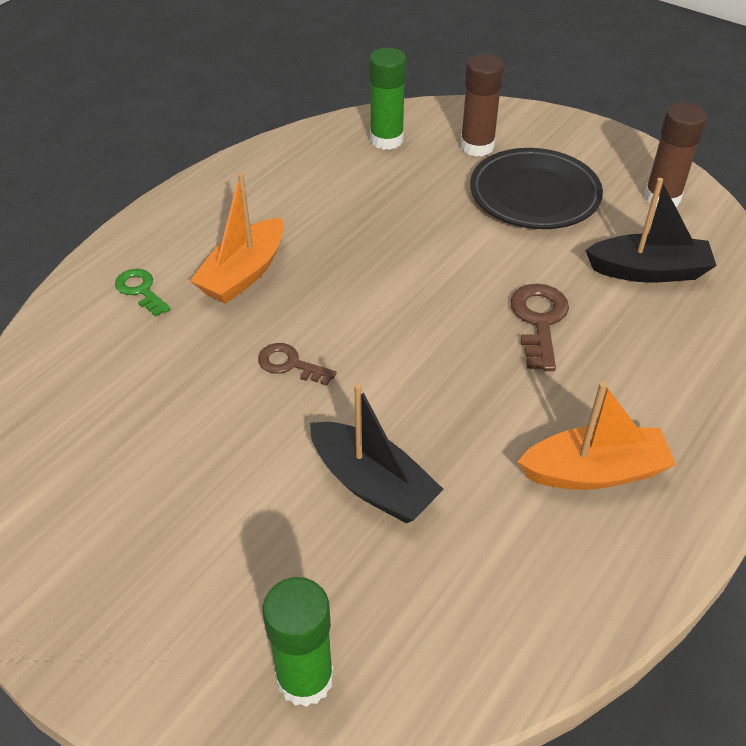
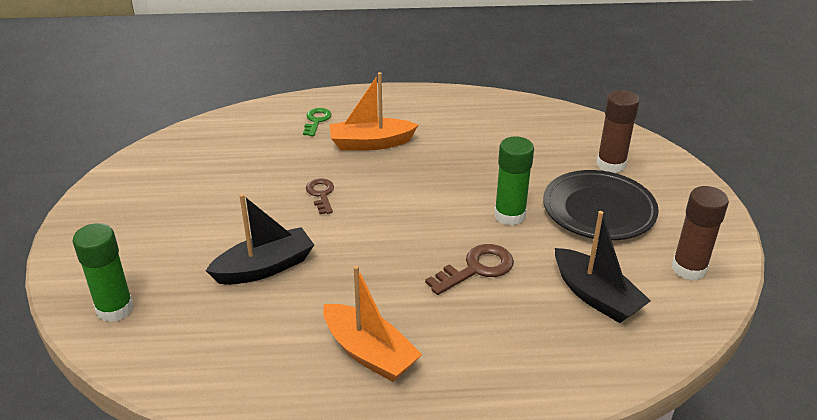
camera: 50 degrees right, 10 degrees down
black boat [310,383,444,523] -> black boat turned 120 degrees counterclockwise [206,194,314,285]
green glue stick [369,48,407,150] -> green glue stick moved to [494,137,534,225]

